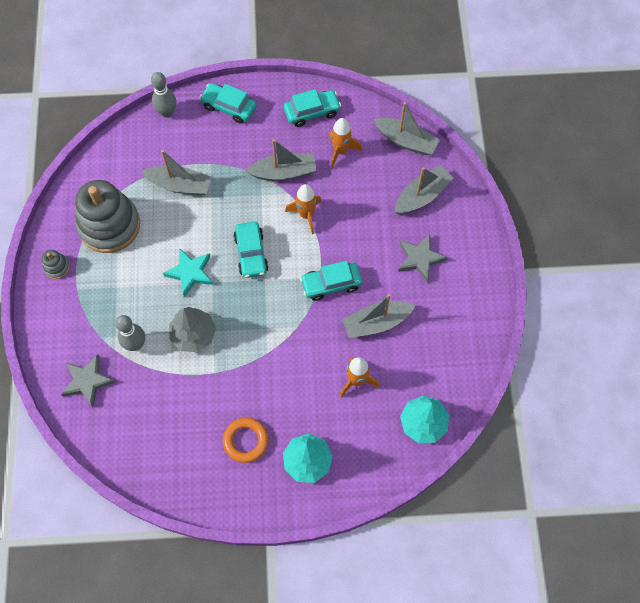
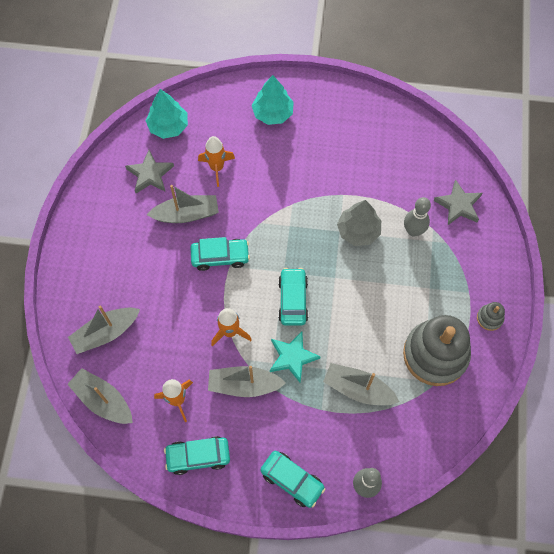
camera: 170 degrees left, 0 degrees up
turquoise star [163,248,213,297] -> turquoise star moved to [270,331,321,382]
orange ring [223,418,269,463] -> none
grey star [398,234,448,282] -> grey star moved to [125,150,174,193]

